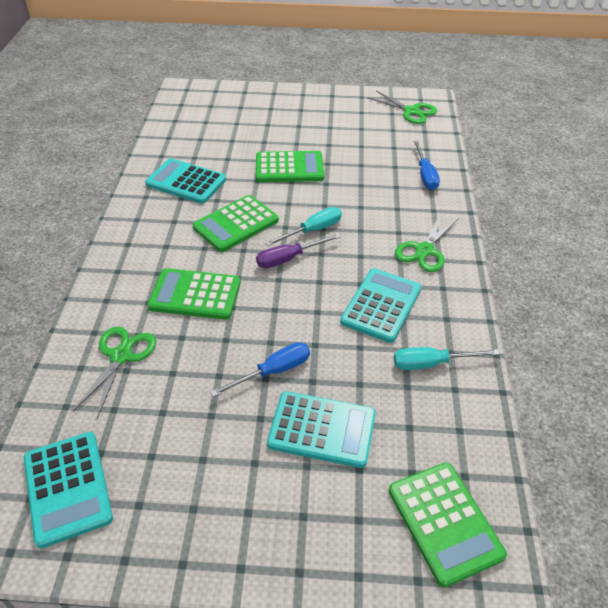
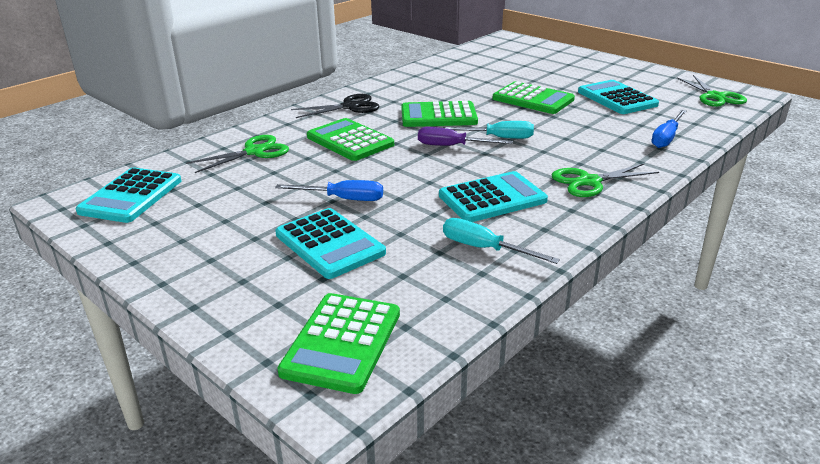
camera: 40 degrees right, 15 degrees down
turquoise calculator [145,158,226,204] -> turquoise calculator moved to [578,80,659,114]
none -> black scissors [291,94,380,118]

